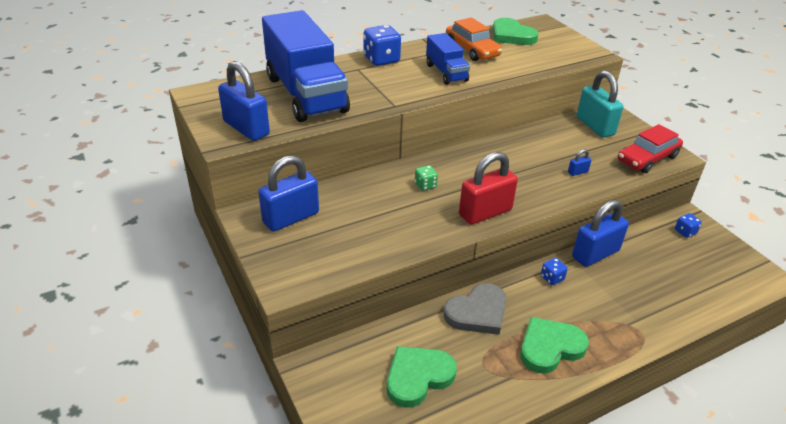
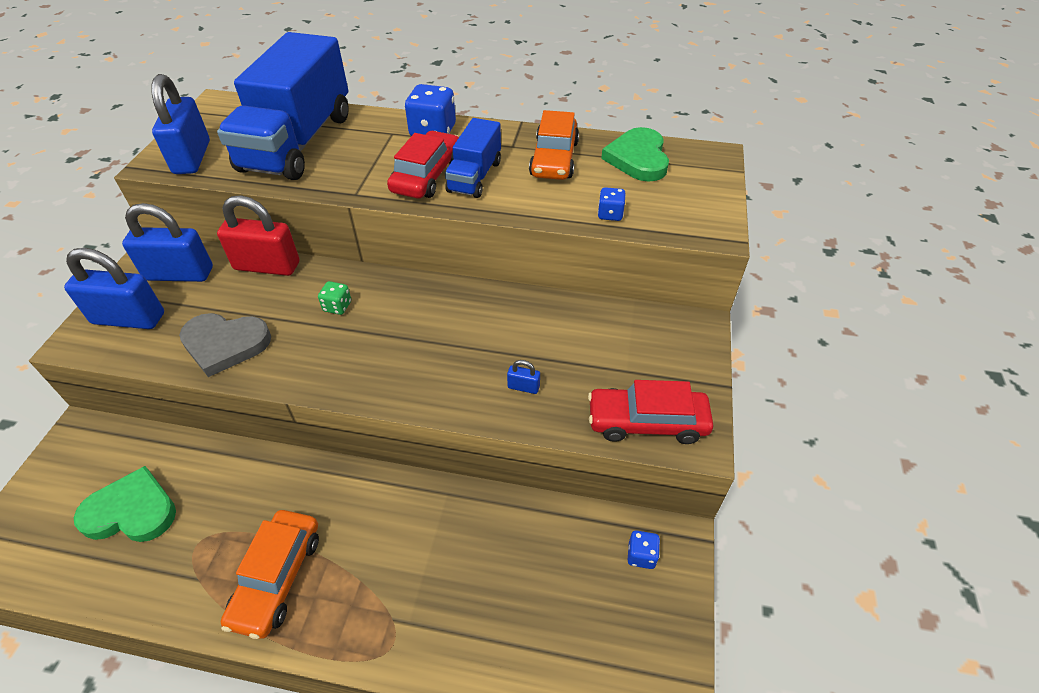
camera: 40 degrees right, 10 degrees up
grey heart [444,283,507,335] -> grey heart moved to [179,313,271,377]
red padlock [459,152,518,225] -> red padlock moved to [217,195,299,276]
green heart [520,317,589,374] -> orange car [221,510,319,639]
blue dice [541,258,568,285] -> blue dice moved to [598,187,626,221]
blue padlock [572,200,629,267] -> blue padlock moved to [64,248,164,329]
turquoise padlock [577,70,623,138] -> none
none -> red car [387,131,459,199]

